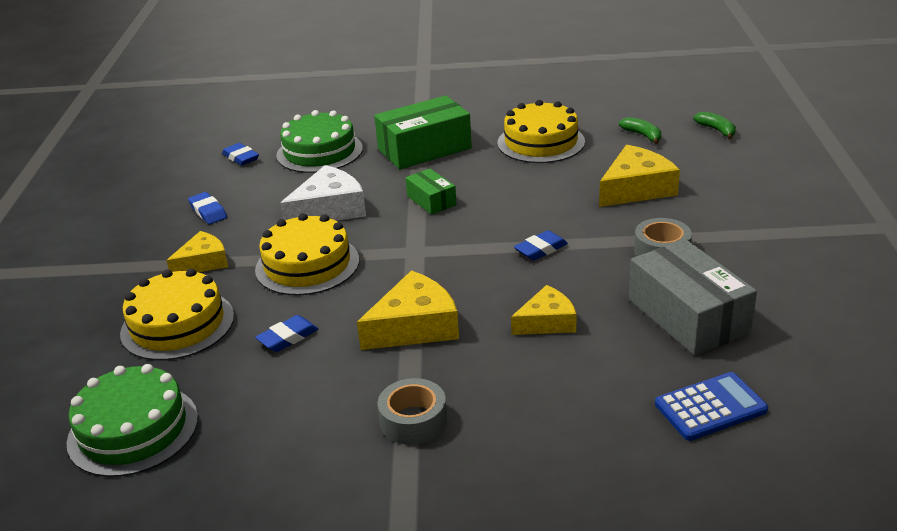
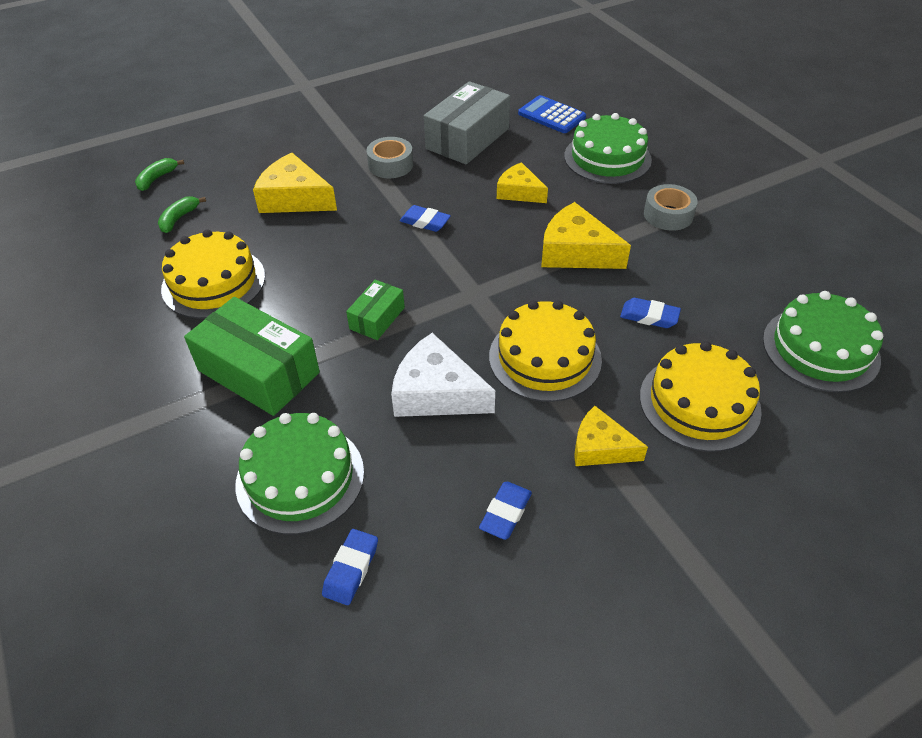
camera: 120 degrees left, 15 degrees up
none -> green cake [564,113,652,184]

